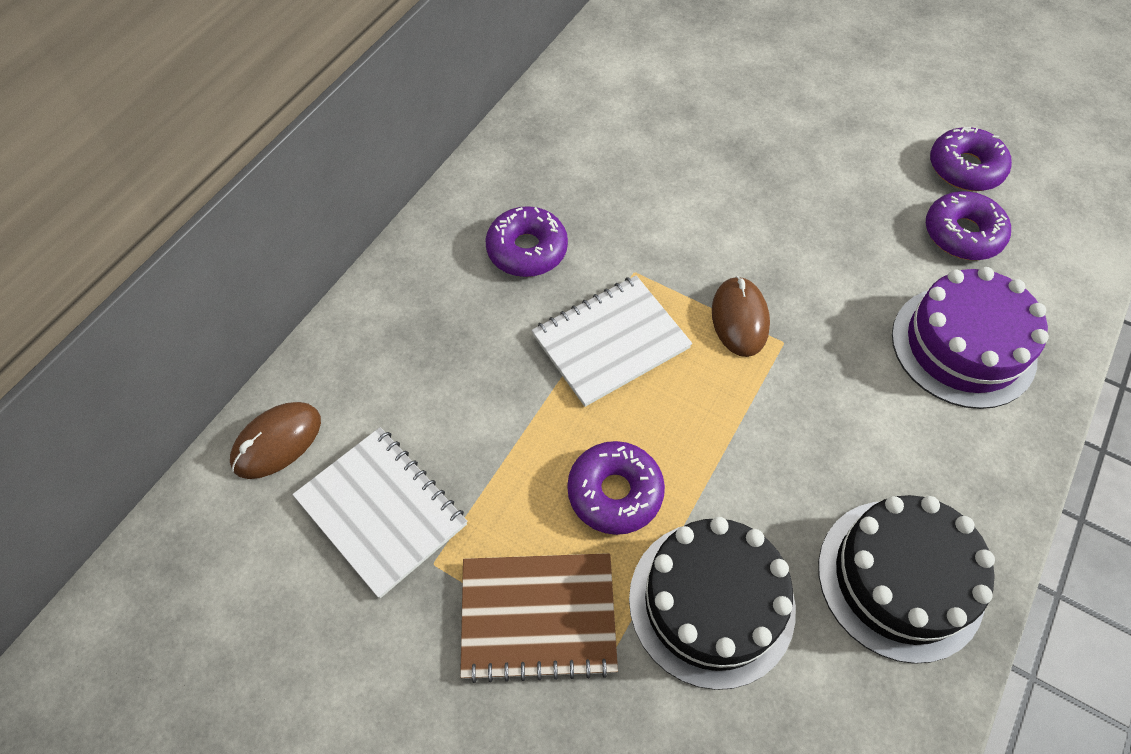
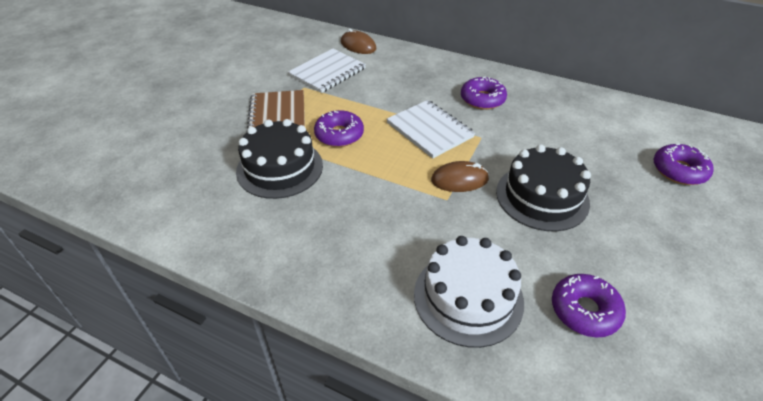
camera: 85 degrees right, 15 degrees down
black cake [818,495,995,664] -> black cake moved to [496,144,591,232]
purple cake [892,267,1049,409] -> white cake [414,236,524,348]
purple donut [930,127,1012,191] -> purple donut moved to [654,143,714,185]

